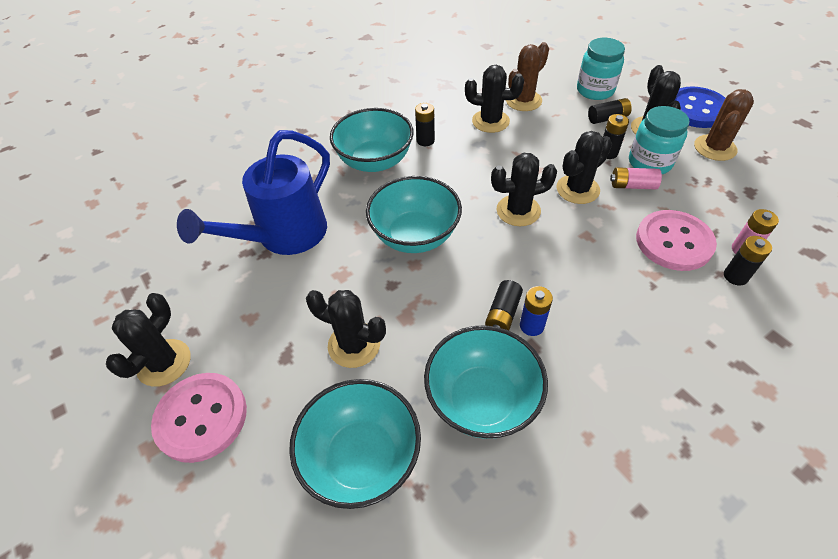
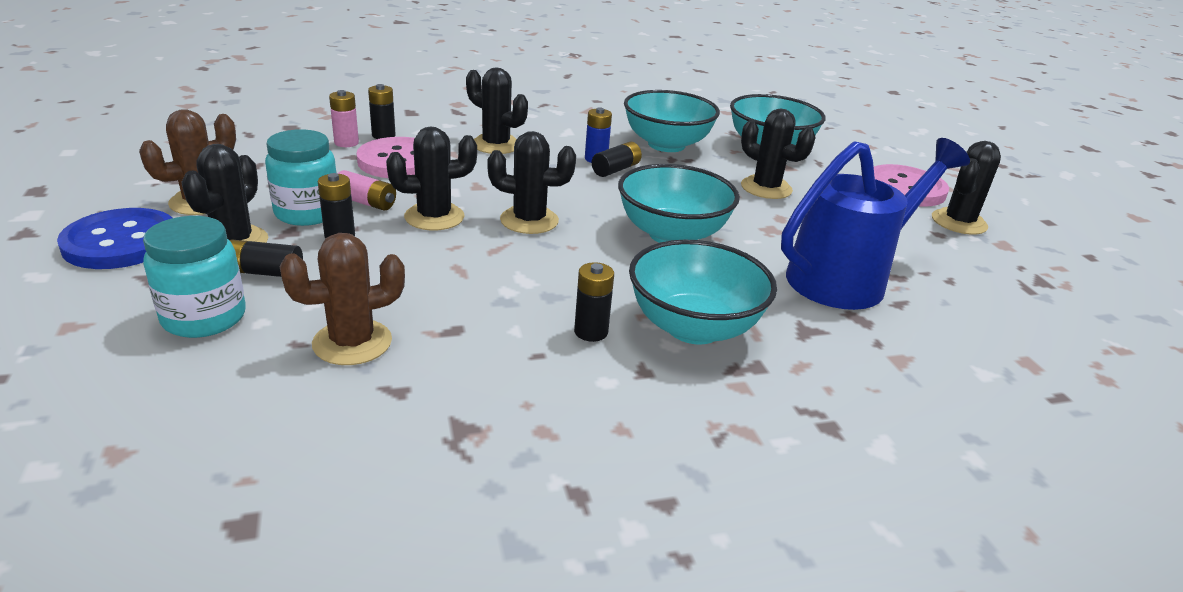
camera: 165 degrees left, 20 degrees down
black cactus [465,65,524,133] -> black cactus moved to [466,68,528,154]

